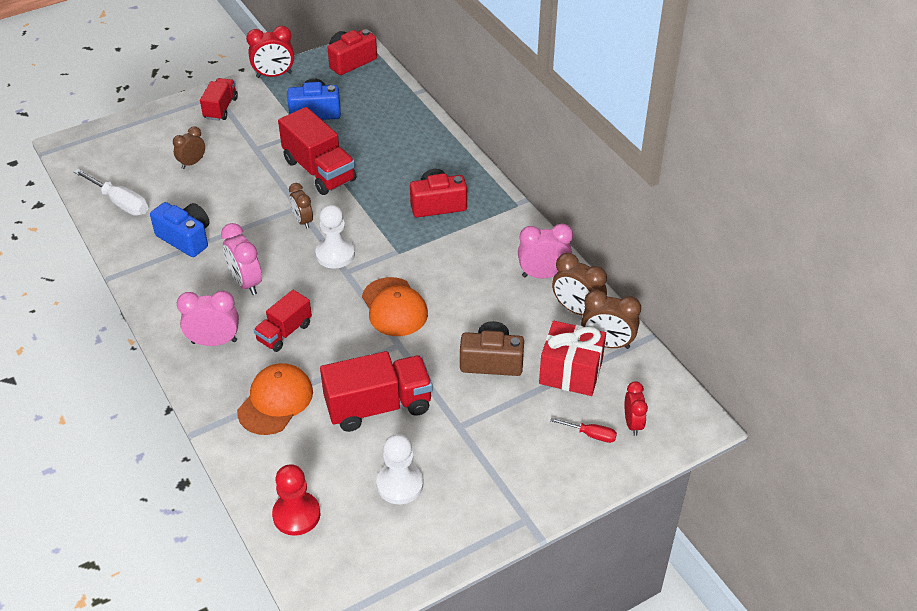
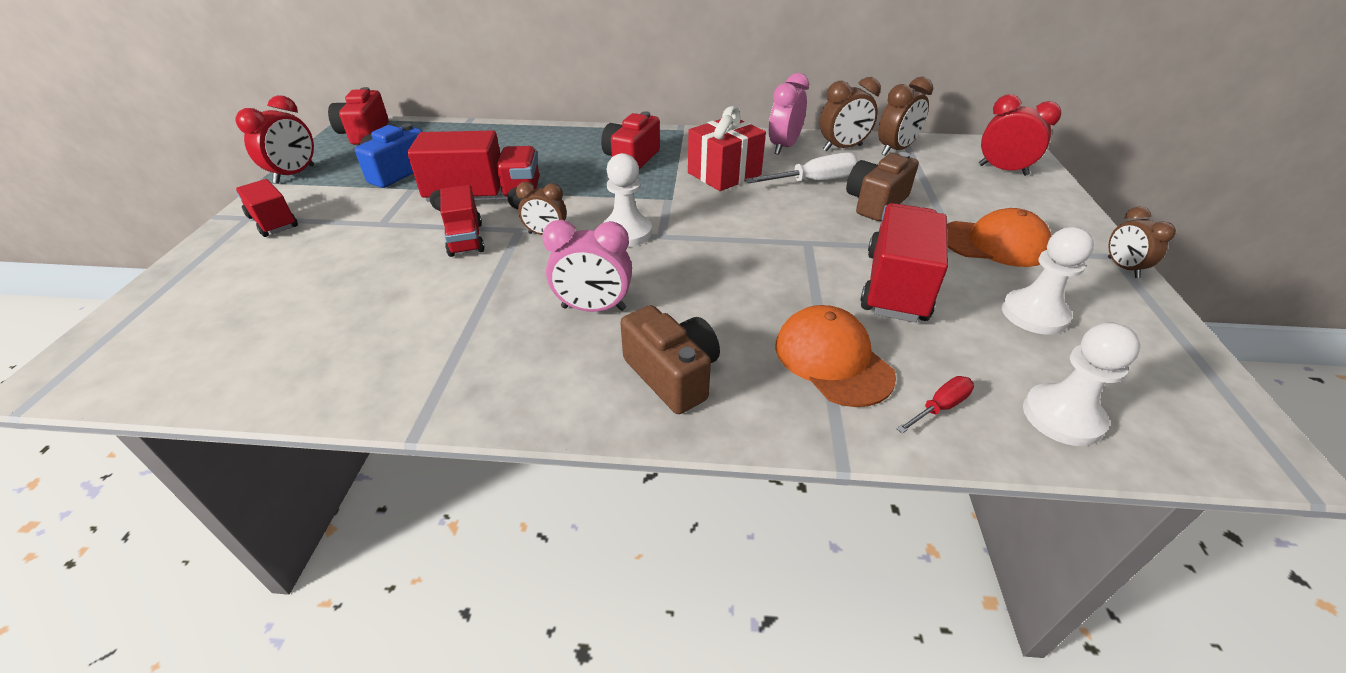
camera: 55 degrees left, 5 degrees down
white screwdriver [74,169,148,216] -> white screwdriver moved to [745,152,859,183]
blue camera [150,202,210,257] -> none
brown clock [173,126,205,169] -> brown clock moved to [1108,206,1176,278]
pink clock [177,291,239,346] -> brown camera [620,305,720,414]
red truck [254,290,312,352] -> red truck moved to [440,185,485,257]
red pawn [272,464,320,536] -> white pawn [1023,322,1140,446]
orange cap [362,277,428,336] -> orange cap moved to [947,208,1051,267]
red gift [539,321,606,396] -> red gift moved to [688,106,766,191]
red screwdriver [550,418,617,443] -> red screwdriver moved to [897,376,974,434]
red clock [625,381,648,436] -> red clock [979,94,1061,176], size x1.50

